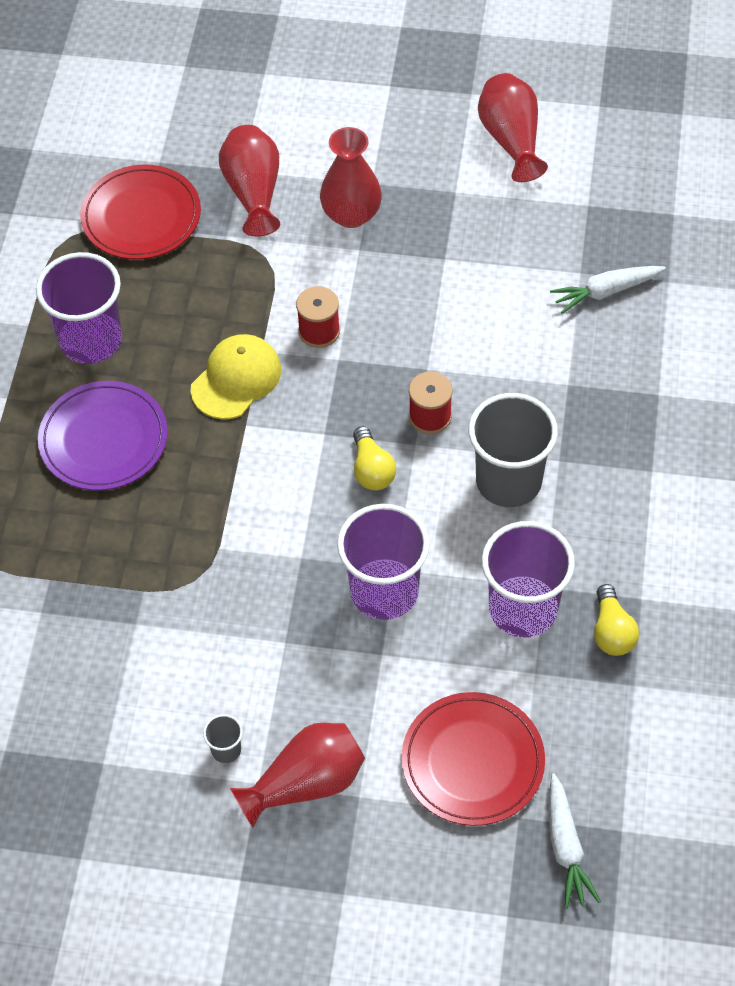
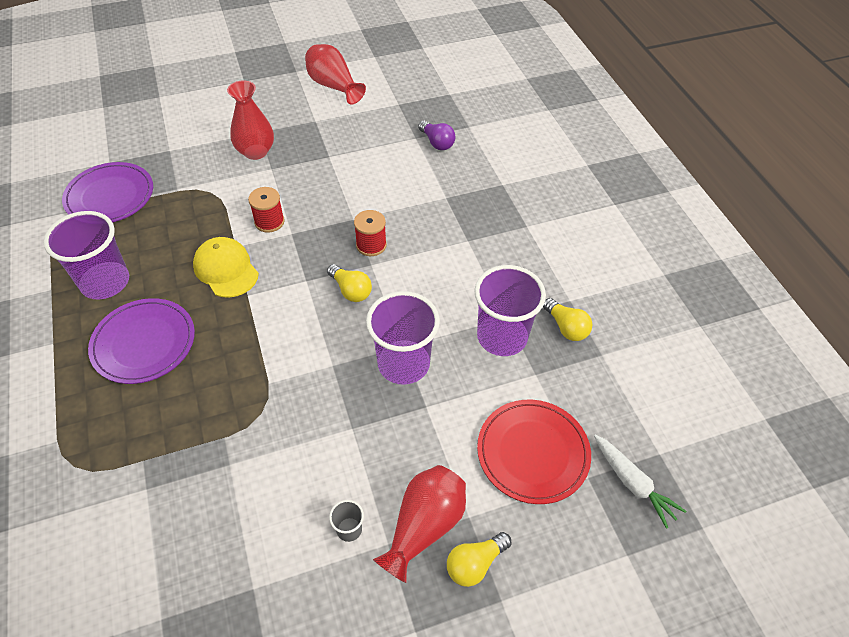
camera: 30 degrees left, 5 degrees down
red plate [80,164,201,260] -> purple plate [62,162,153,222]
yellow cap [191,334,281,419] -> yellow cap turned 45 degrees counterclockwise [193,237,259,298]
red vase [219,125,280,237] -> none
grey cup [469,393,558,507] -> none
white carrot [550,266,666,314] -> purple light bulb [418,121,455,150]
none -> yellow light bulb [447,532,512,587]

